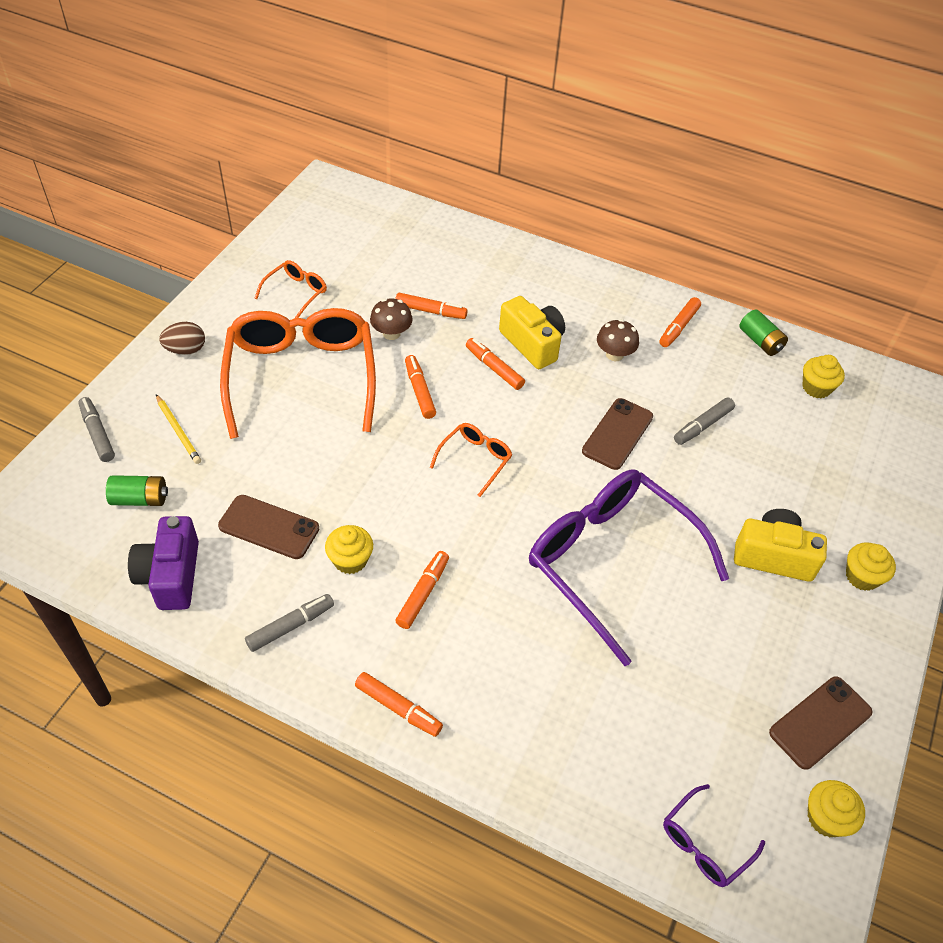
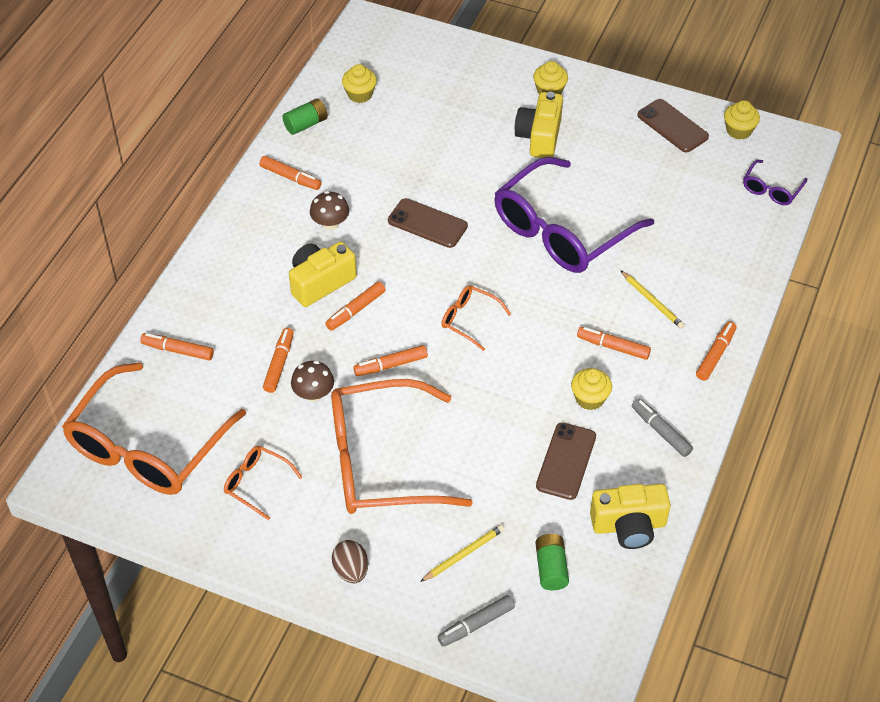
camera: 90 degrees left, 0 degrees up
purple camera [128,516,199,610] -> yellow camera [590,484,671,549]
purple glasses [663,784,765,887] -> purple glasses turned 75 degrees clockwise [743,160,807,205]
grey marker [674,397,735,445] -> none
none -> orange glasses [62,362,246,495]
none -> orange marker [140,333,214,361]
none -> yellow pencil [620,270,685,329]

